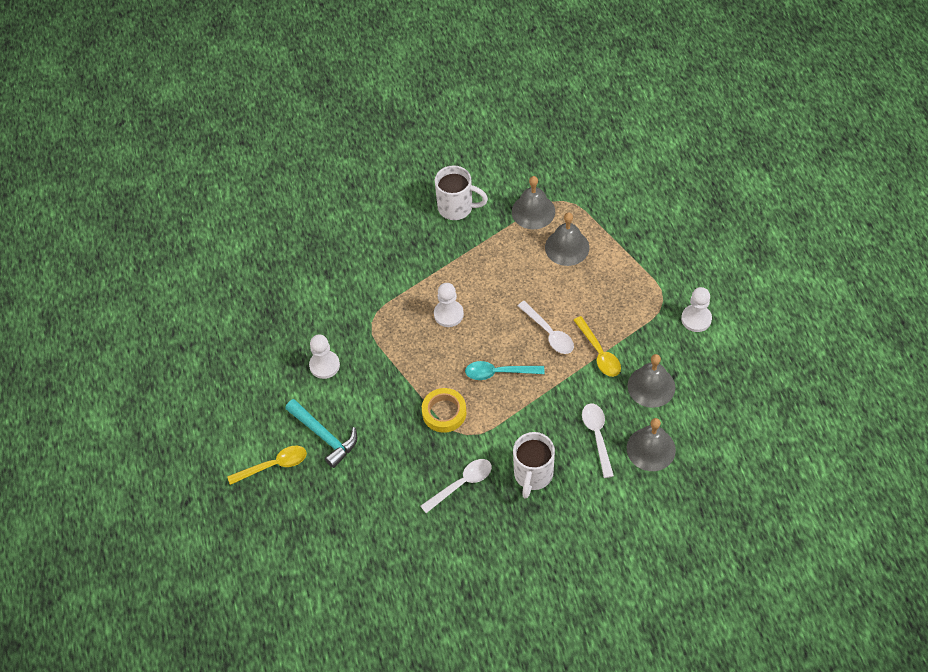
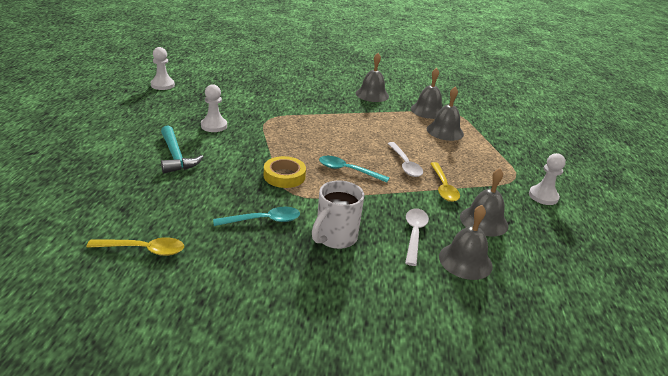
camera: 15 degrees right, 25 degrees down
yellow spoon [227,446,307,485] -> yellow spoon moved to [87,237,184,256]
white spoon [421,459,492,513] -> turquoise spoon [213,207,300,226]
white pawn [434,283,464,327] -> white pawn moved to [151,47,175,90]
white mug [435,165,488,220] -> grey bell [356,53,389,102]

